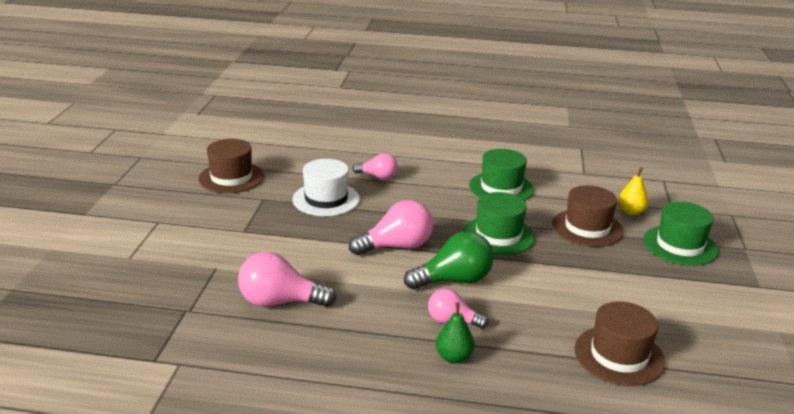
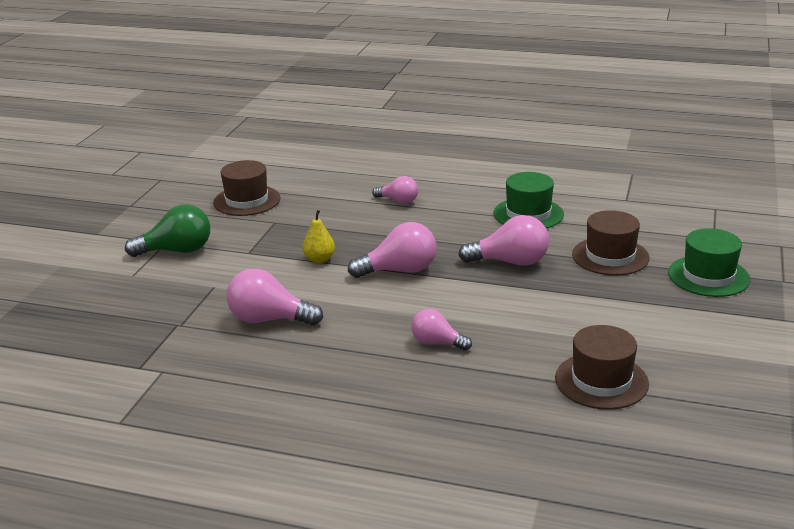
camera: 10 degrees right, 0 degrees up
white hat [292,159,360,216] -> none
green light bulb [404,231,494,290] -> green light bulb moved to [125,204,210,257]
green pear [436,303,475,363] -> none
green hat [463,192,535,255] -> pink light bulb [458,215,549,266]
yellow pear [618,167,649,215] -> yellow pear moved to [302,210,335,263]

